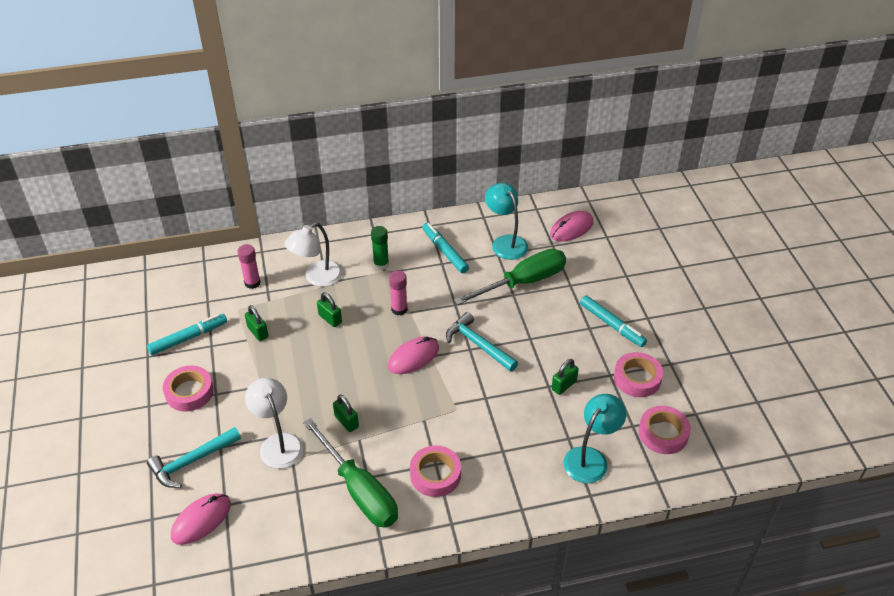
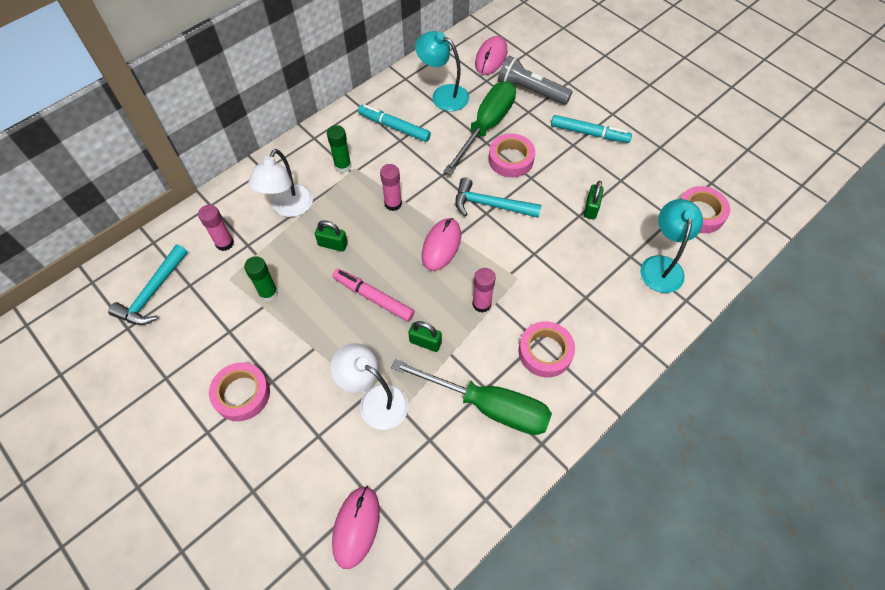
camera: 30 degrees left, 15 degrees up
turquoise marker [147,314,227,355] -> none
turquoise hammer [147,427,241,488] -> turquoise hammer moved to [108,244,188,325]
green padlock [245,305,269,341] -> green glue stick [244,256,278,302]
pink tape [614,352,663,397] -> pink tape moved to [488,134,535,178]
none -> pink marker [332,269,415,321]
none -> pink glue stick [472,268,496,313]
none -> grey flashlight [498,56,573,105]

